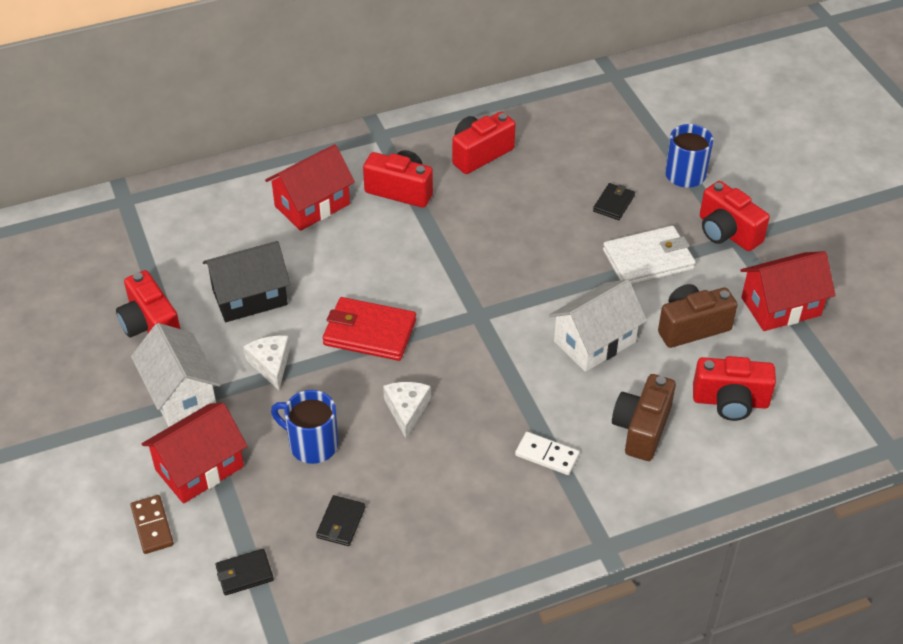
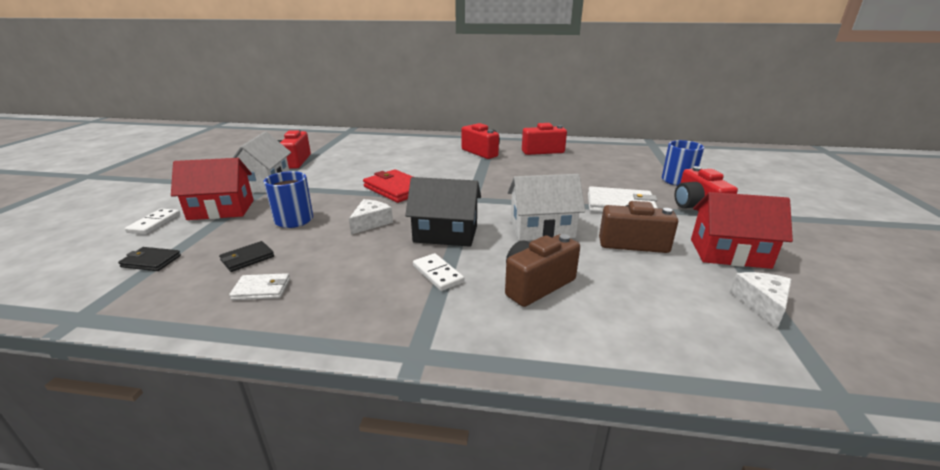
camera: 30 degrees right, 20 degrees down
brown domino [130,495,174,554] -> white domino [125,209,180,234]
black house [203,241,290,322] -> black house moved to [405,177,481,247]
white cheese [243,335,290,390] -> white cheese moved to [730,272,791,329]
red house [265,144,355,231] -> none
black wallet [593,183,635,220] -> none
red camera [693,356,776,421] -> none
none -> white wallet [229,273,290,300]

